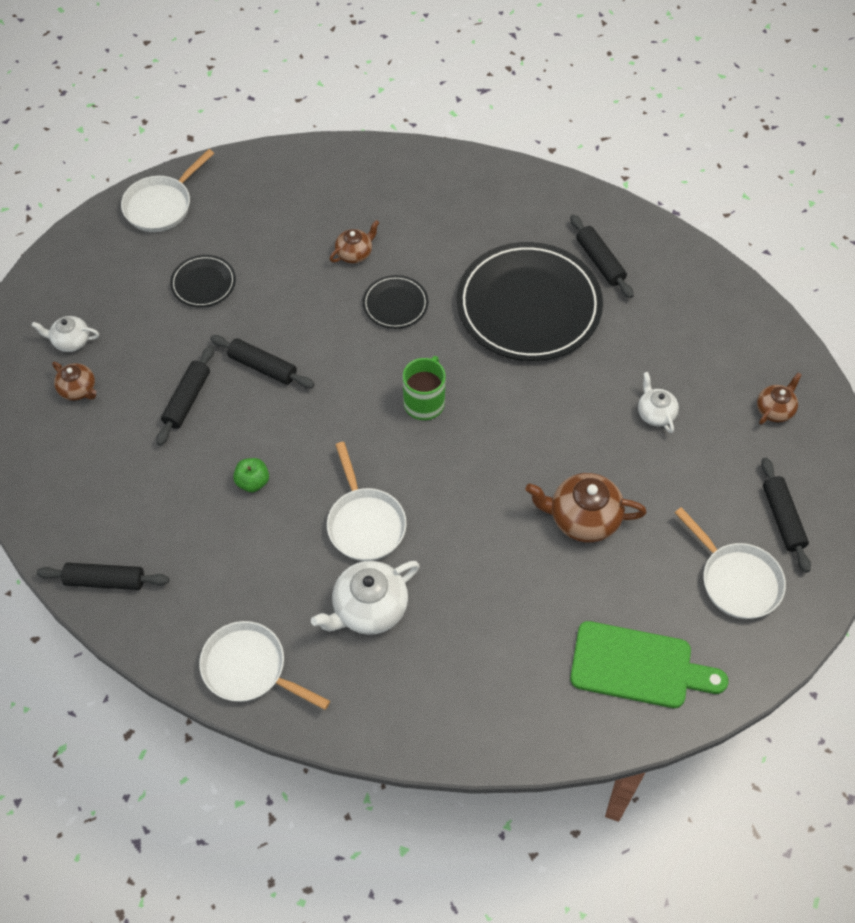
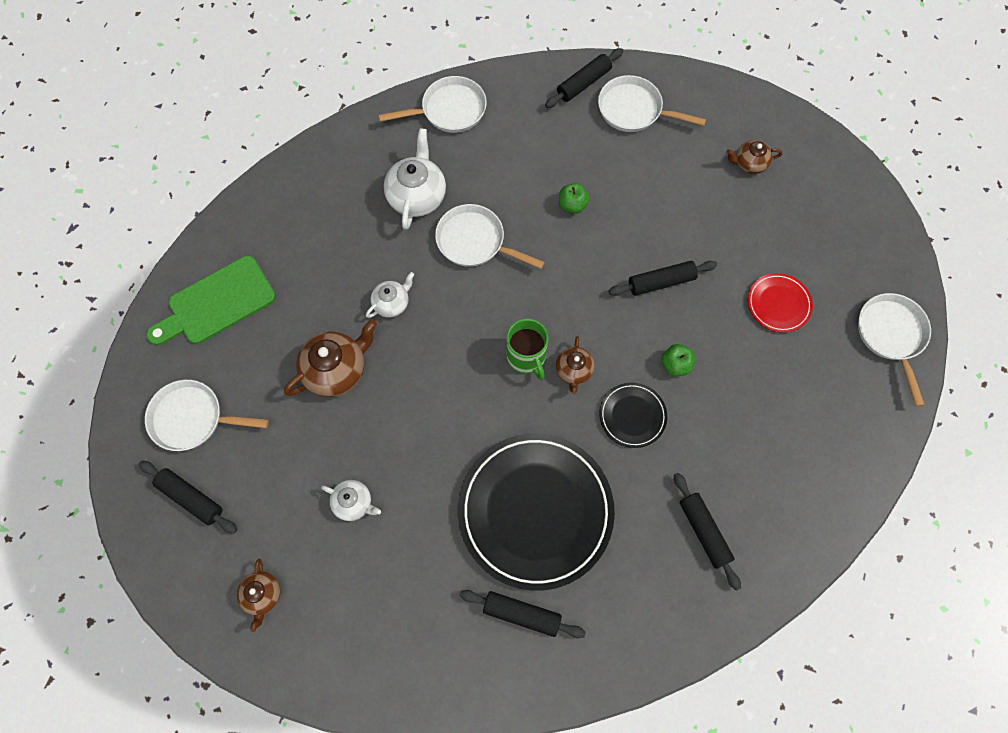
camera: 135 degrees right, 10 degrees up
white teapot [32,316,99,352] -> white teapot moved to [366,272,414,318]
black rolling pin [156,345,214,445] -> black rolling pin moved to [674,473,741,591]
black plate [170,255,236,308] -> red plate [748,273,813,333]
brown teapot [330,220,379,264] -> brown teapot moved to [556,336,595,394]
none -> white pan [598,75,706,132]
none -> green apple [662,344,695,376]

